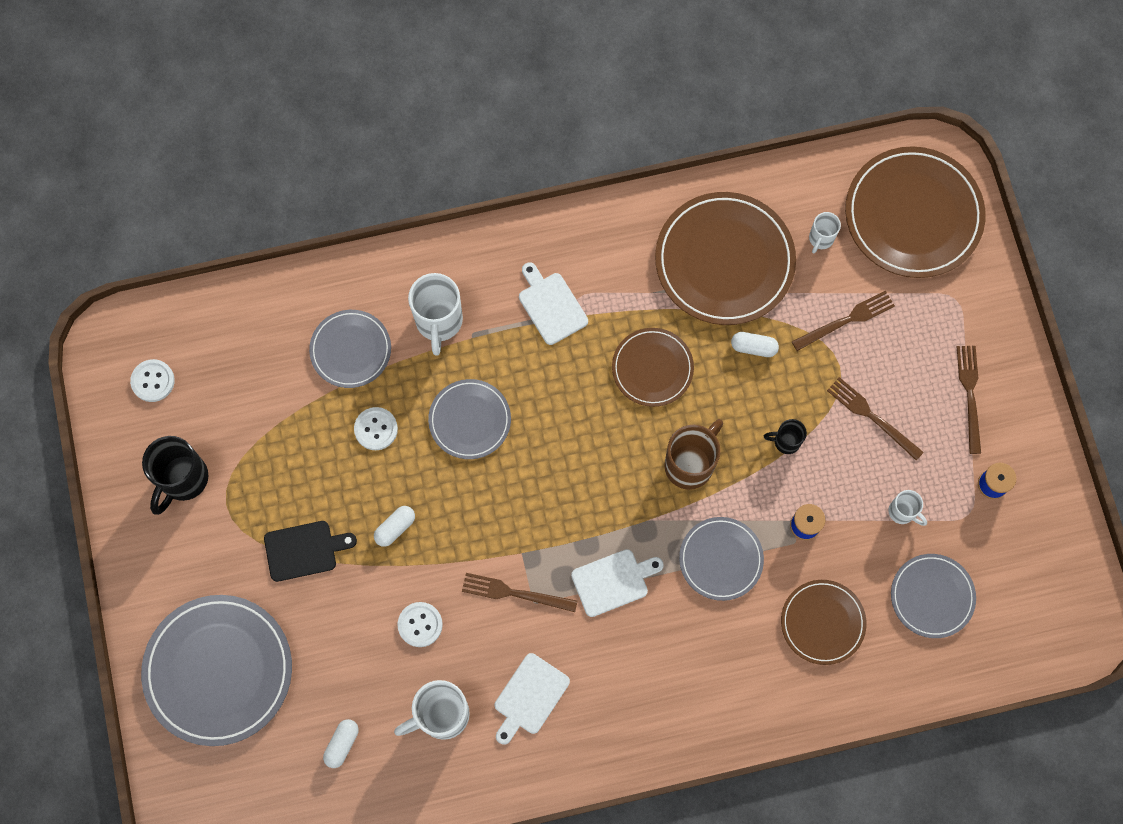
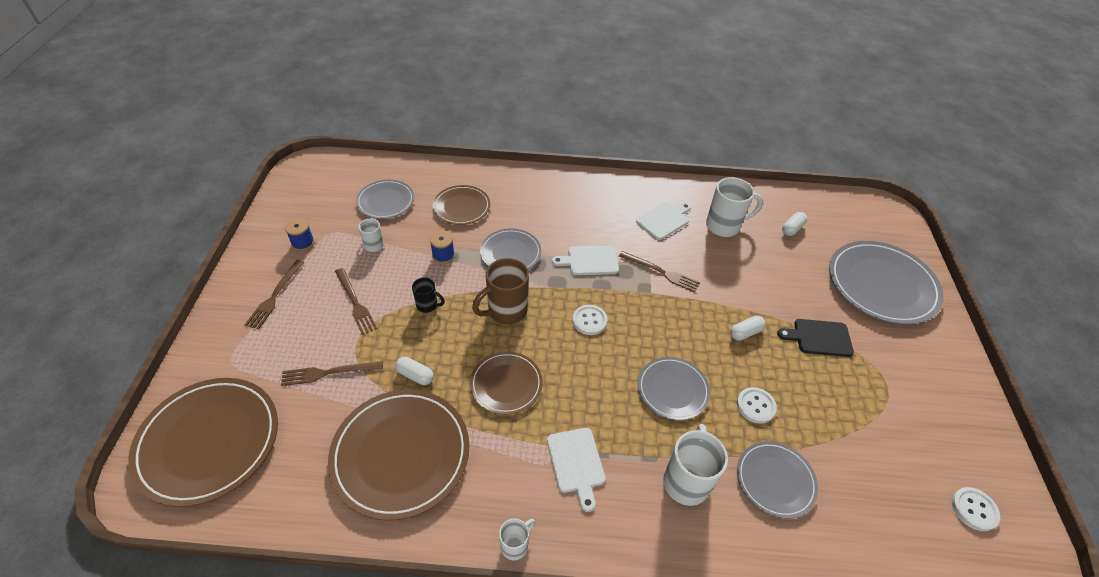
camera: 165 degrees left, 25 degrees down
black mug [142,436,208,515] -> none
white button [398,602,443,647] -> white button moved to [572,305,607,335]
white mug [809,212,841,254] -> white mug moved to [499,518,535,560]

